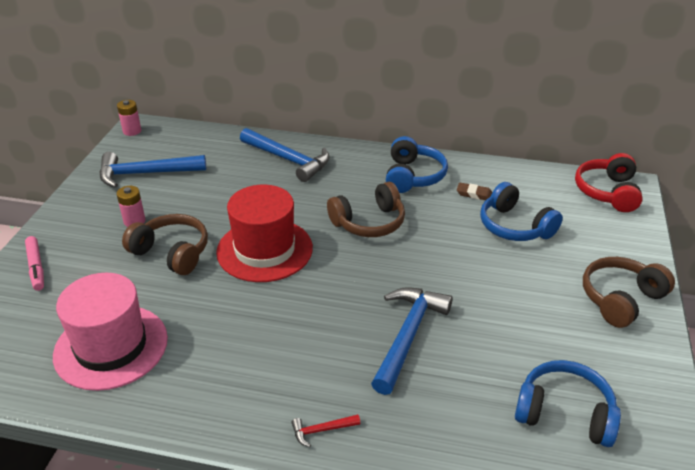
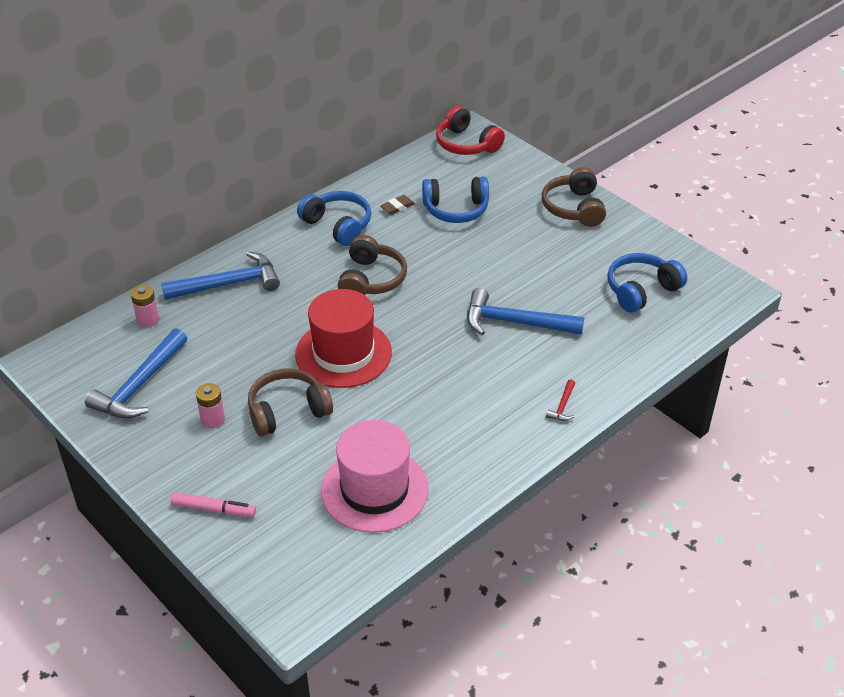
camera: 55 degrees left, 5 degrees up
pink battery [117,100,141,136] -> pink battery moved to [131,285,159,327]
blue hammer [371,287,453,395] -> blue hammer turned 45 degrees counterclockwise [467,288,584,335]

